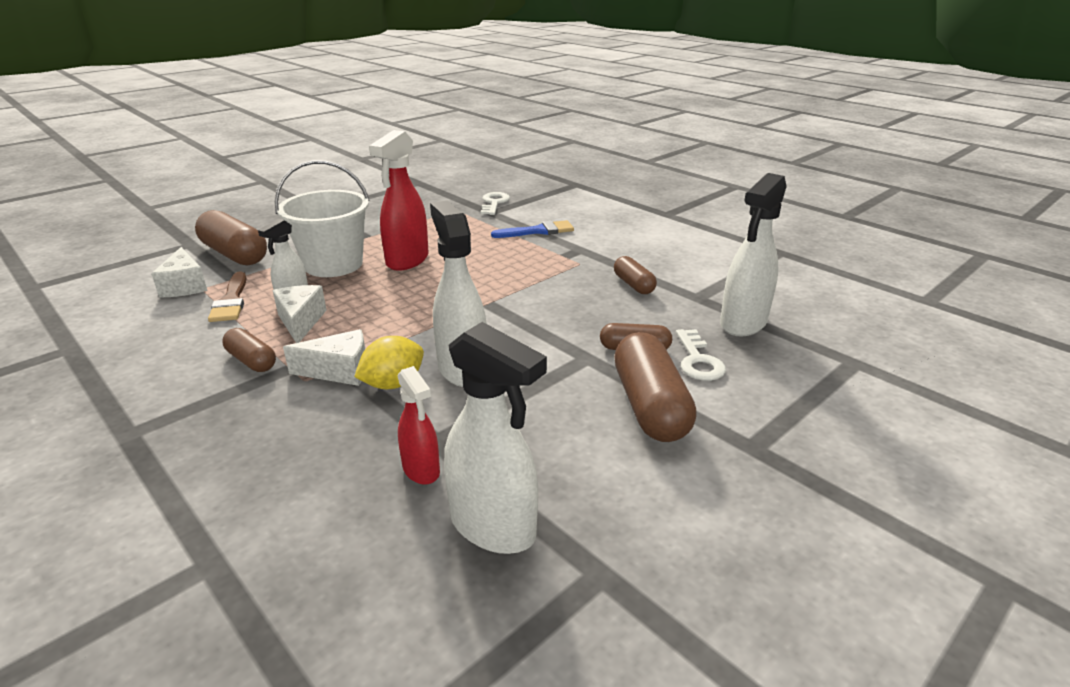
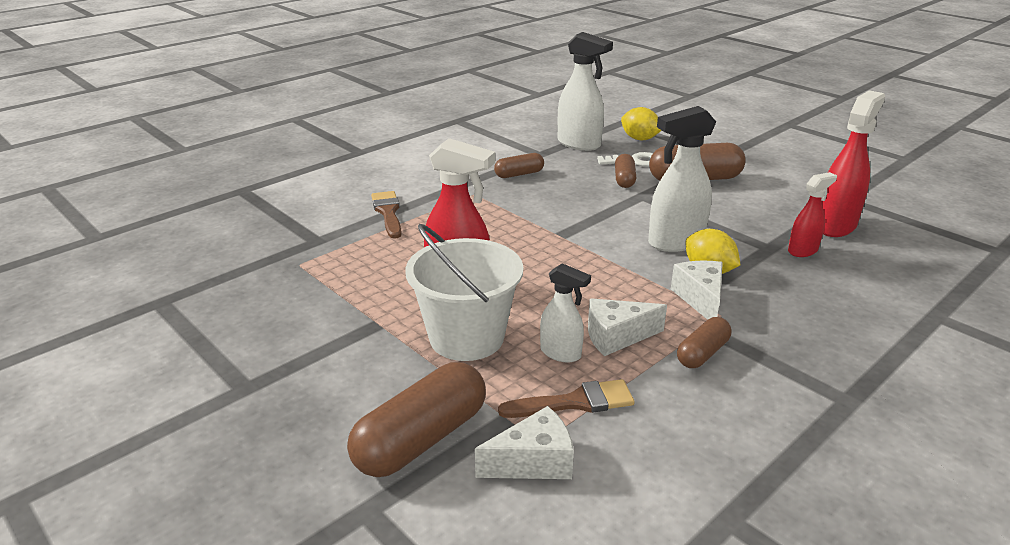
camera: 90 degrees left, 0 degrees up
white spray bottle [444,322,547,554] -> red spray bottle [821,90,885,237]
white key [481,192,510,215] -> none
blue brush [491,220,574,238] -> brown brush [371,191,402,239]
none -> yellow lemon [621,107,662,140]

